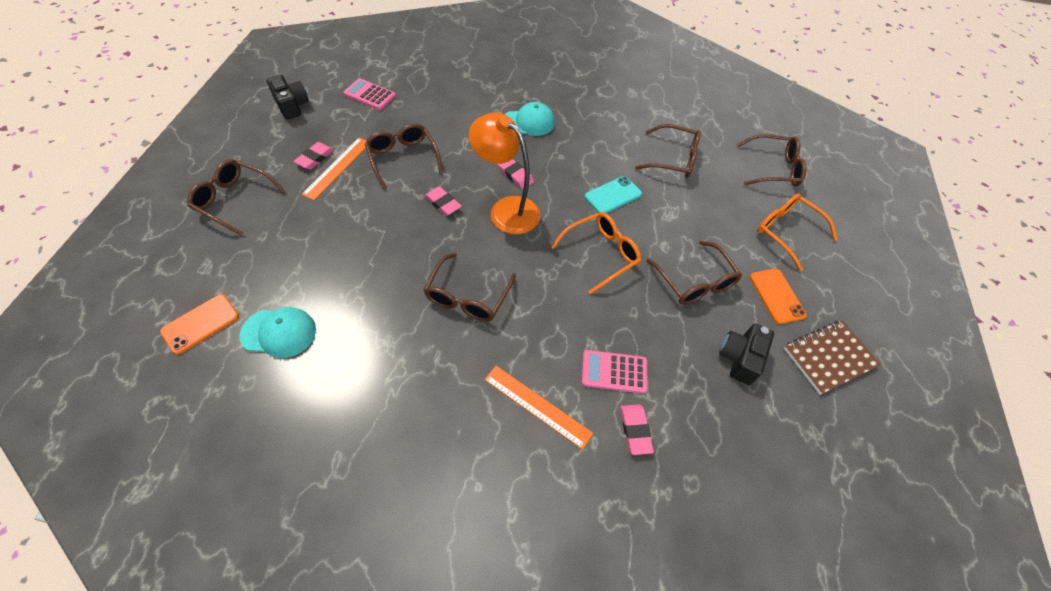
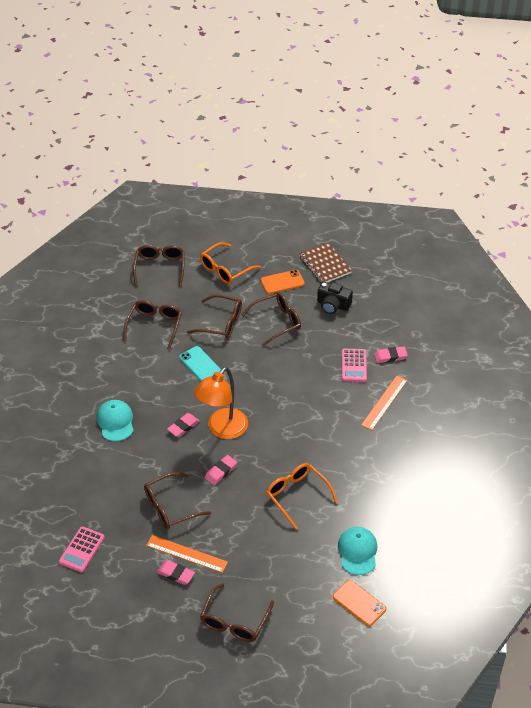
camera: 90 degrees left, 10 degrees down
black camera [267,75,309,119] -> none
brown glasses [424,253,516,322] -> brown glasses moved to [187,294,242,339]
orange glasses [551,212,641,294] -> orange glasses moved to [266,463,338,529]

